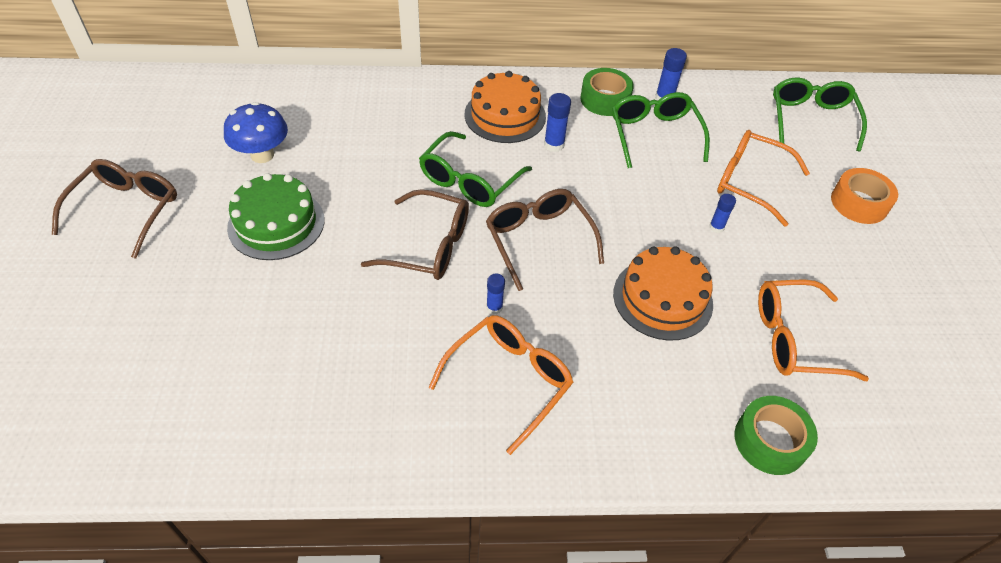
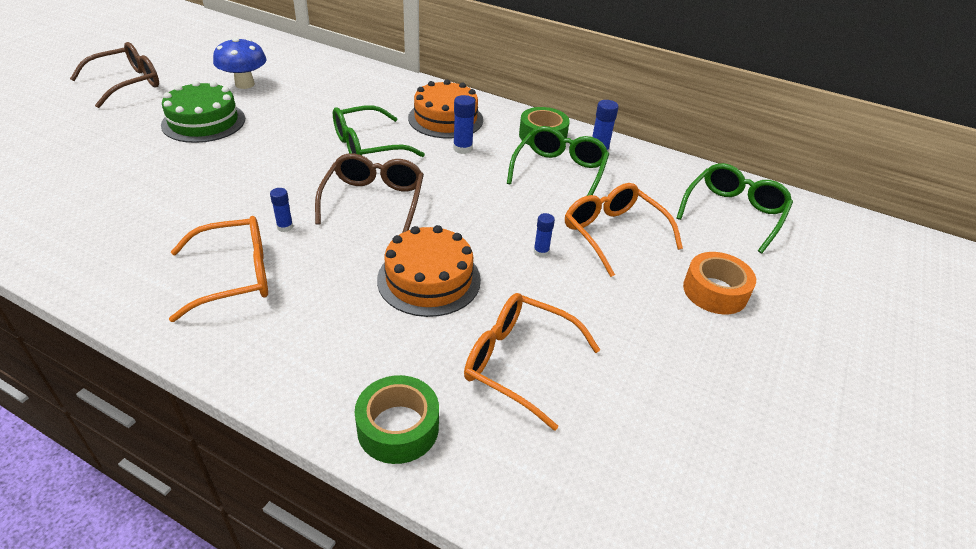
camera: 30 degrees right, 10 degrees down
brown glasses [361,189,469,280] -> none

